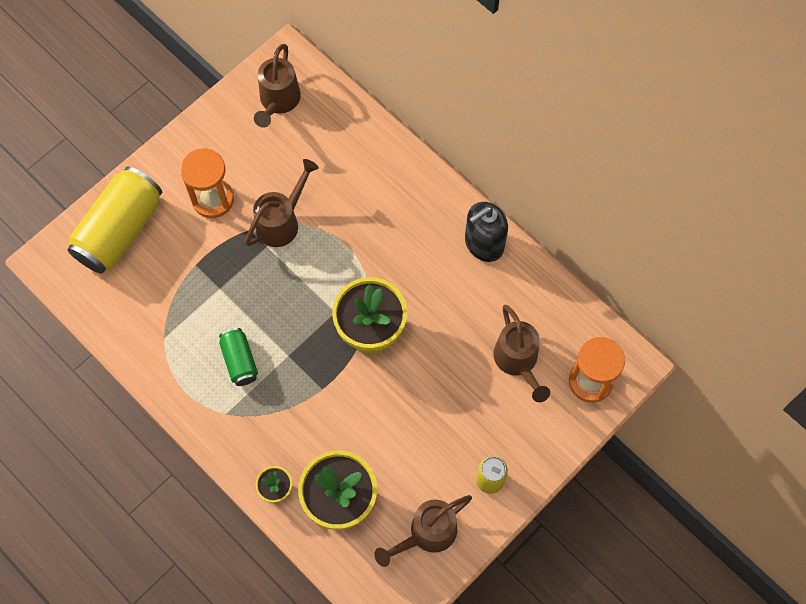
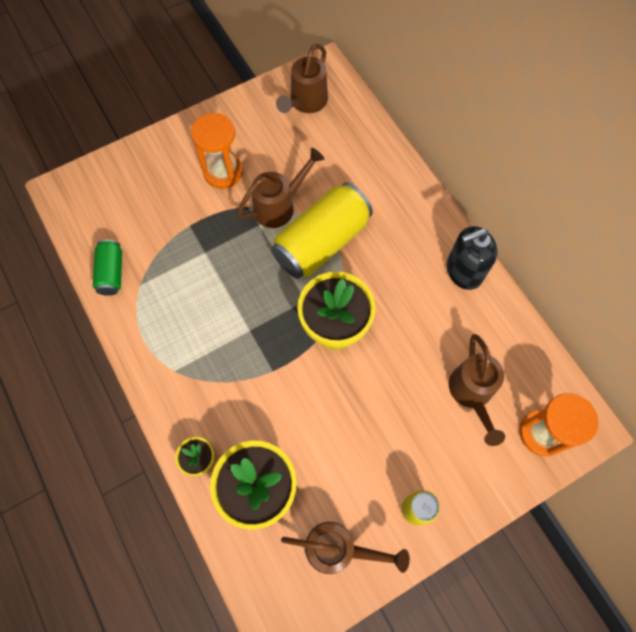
camera: 15 degrees right, 0 degrees up
yellow can [67,167,162,274] -> yellow can moved to [271,182,373,279]
green can [219,328,258,386] -> green can moved to [93,239,122,296]
brown watering can [374,495,472,567] -> brown watering can turned 150 degrees counterclockwise [281,522,410,574]

